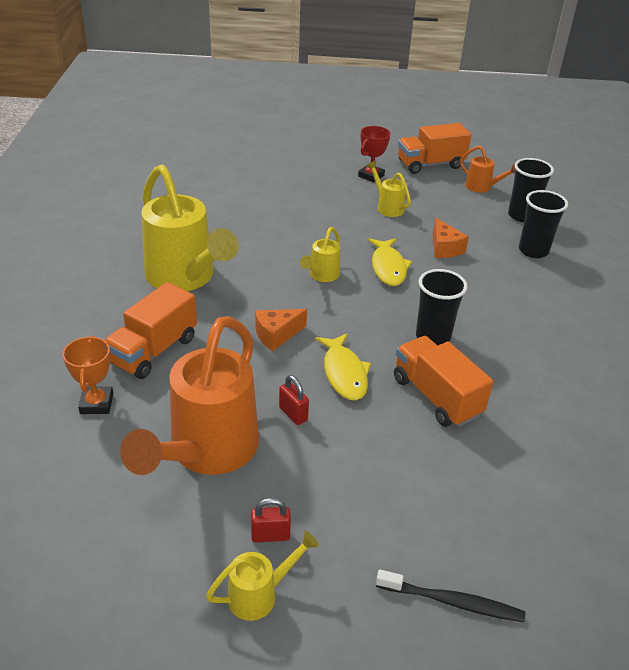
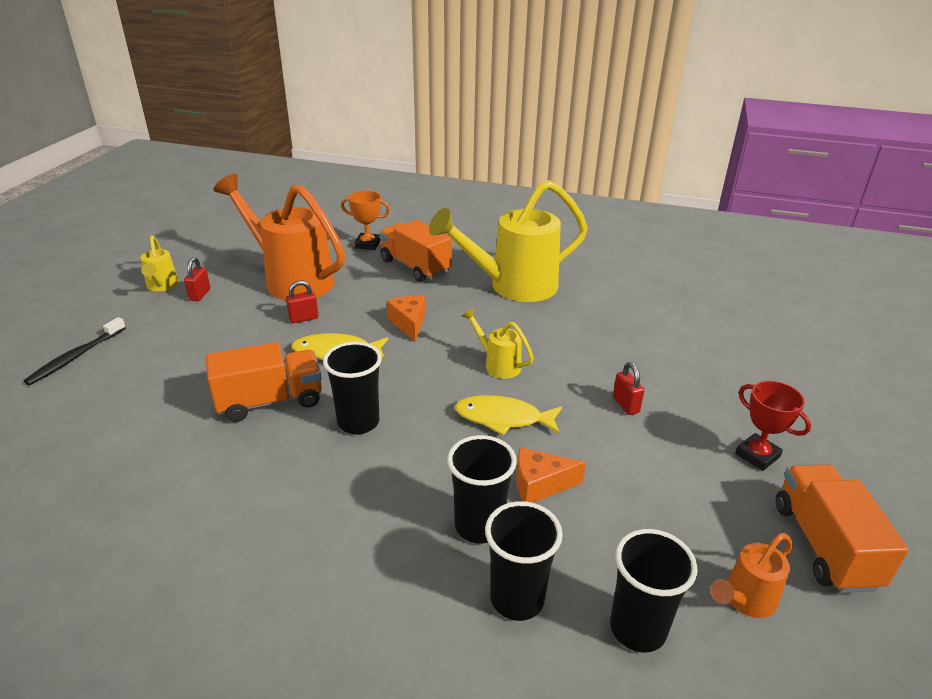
camera: 105 degrees right, 5 degrees down
yellow watering can [366,161,411,217] -> none
none -> black cup [447,435,517,543]
none -> red padlock [613,362,645,415]

